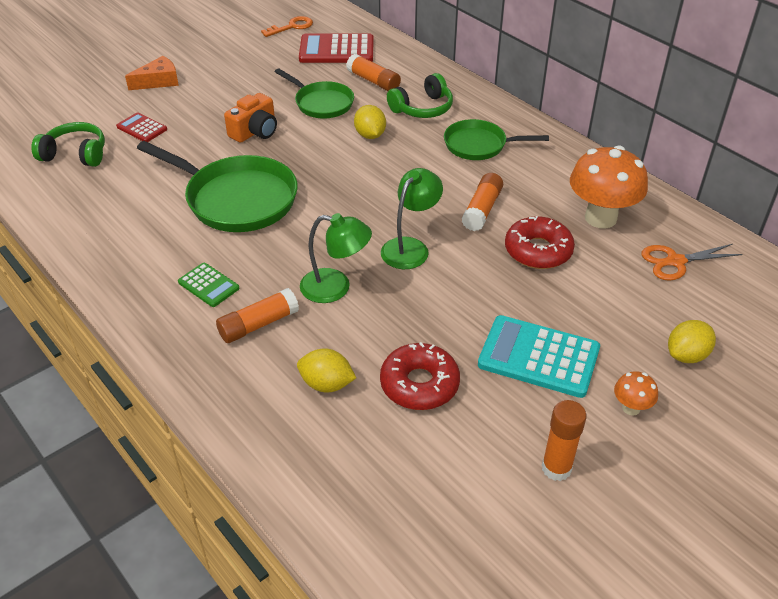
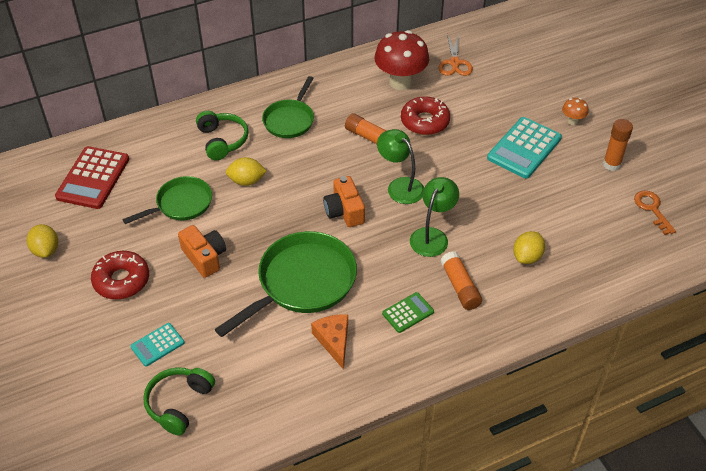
camera: 75 degrees left, 5 degrees up
red calculator [116,112,167,142] -> turquoise calculator [131,323,184,367]
orange cheese [125,56,179,90] -> orange cheese moved to [311,314,348,370]
orange key [261,16,313,37] -> orange key moved to [634,191,676,235]
orange glue stick [346,54,401,91] -> none
red donut [380,342,460,410] -> red donut moved to [91,251,149,299]
orange mushroom [570,145,648,228] -> red mushroom [374,30,429,90]
yellow lemon [668,320,716,363] -> yellow lemon moved to [27,224,58,258]
none -> orange camera [323,176,365,227]

